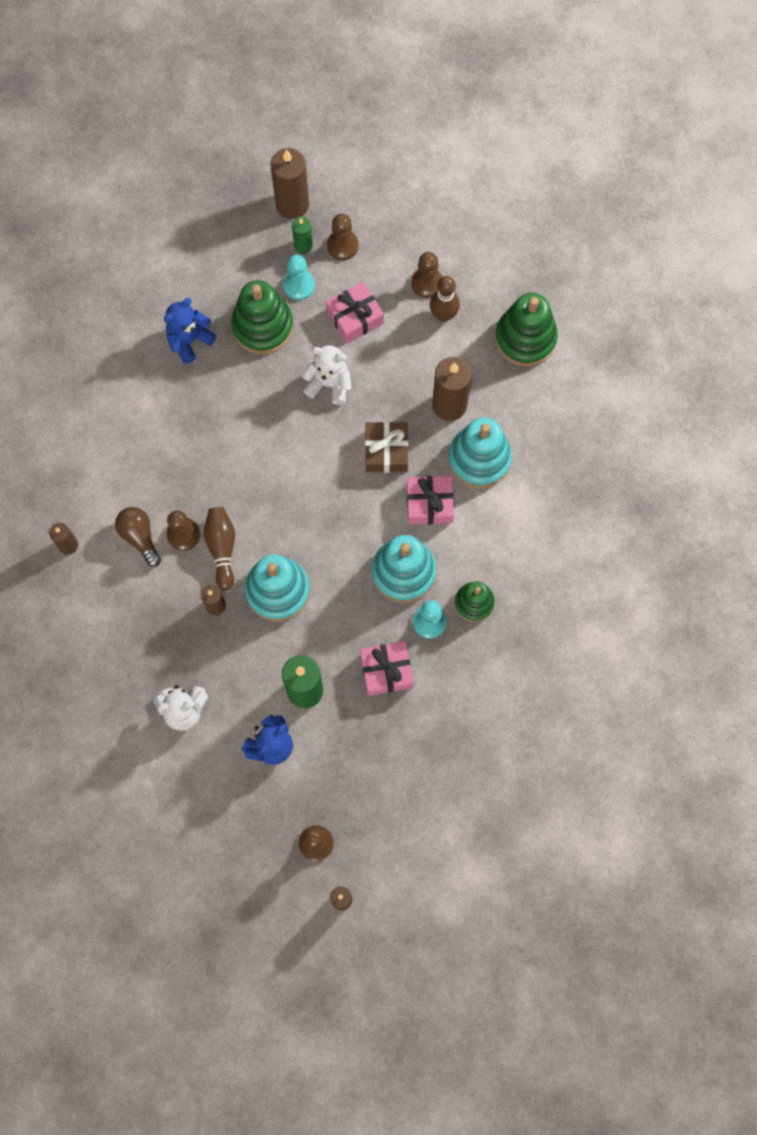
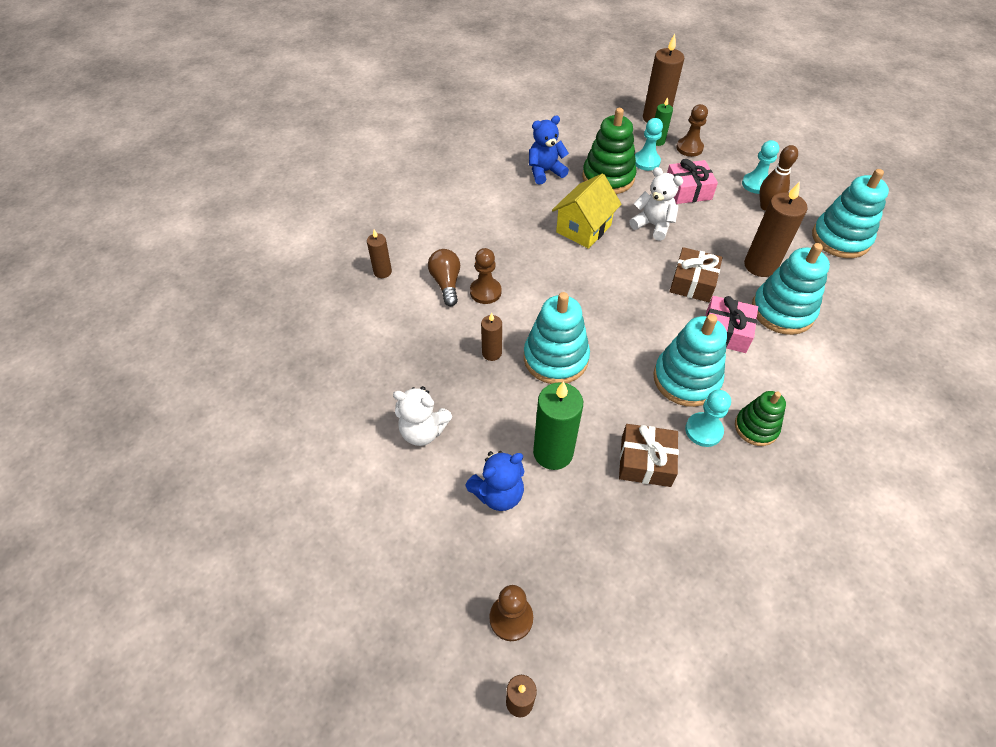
camera: 20 degrees right, 20 degrees down
brown bowling pin [204,507,235,591] -> none
pink gift [360,641,414,696] -> brown gift [619,424,679,487]
brown pawn [411,252,442,298] -> turquoise pawn [742,140,779,194]
green stacking toy [495,293,558,366] -> turquoise stacking toy [812,169,889,258]
none -> yellow house [552,173,622,249]

